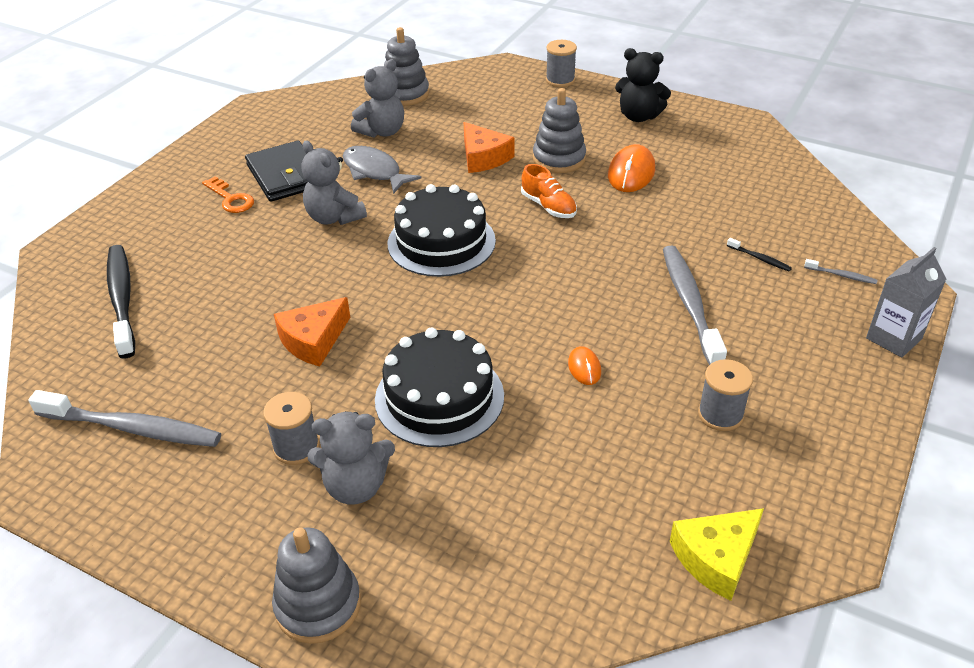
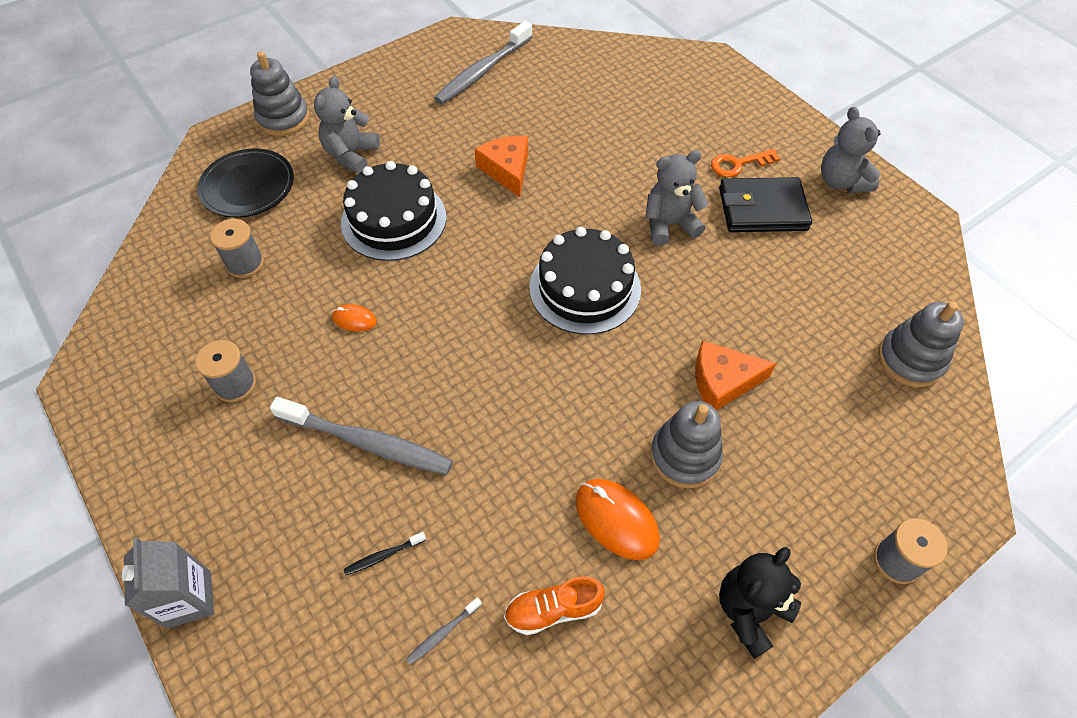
camera: 115 degrees right, 15 degrees up
black toothbrush [107,245,135,359] -> none
grey spool [263,392,320,465] -> grey spool moved to [210,219,264,278]
grey fish [343,146,422,194] -> none
grey teddy bear [351,59,404,137] -> grey teddy bear moved to [821,107,880,193]
orange shoe [521,164,577,218] -> orange shoe moved to [504,576,605,635]
yellow cheese [670,508,764,601] -> none
grey toothbrush [804,259,878,284] -> grey toothbrush moved to [406,597,482,665]
none -> black plate [197,149,294,218]

